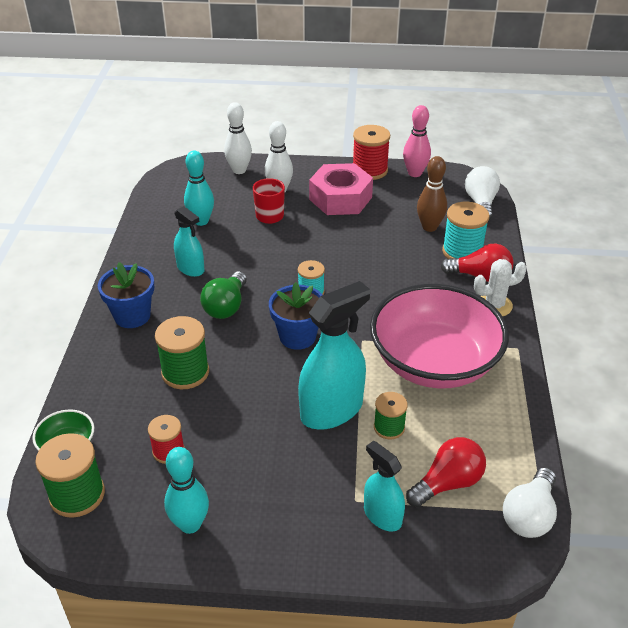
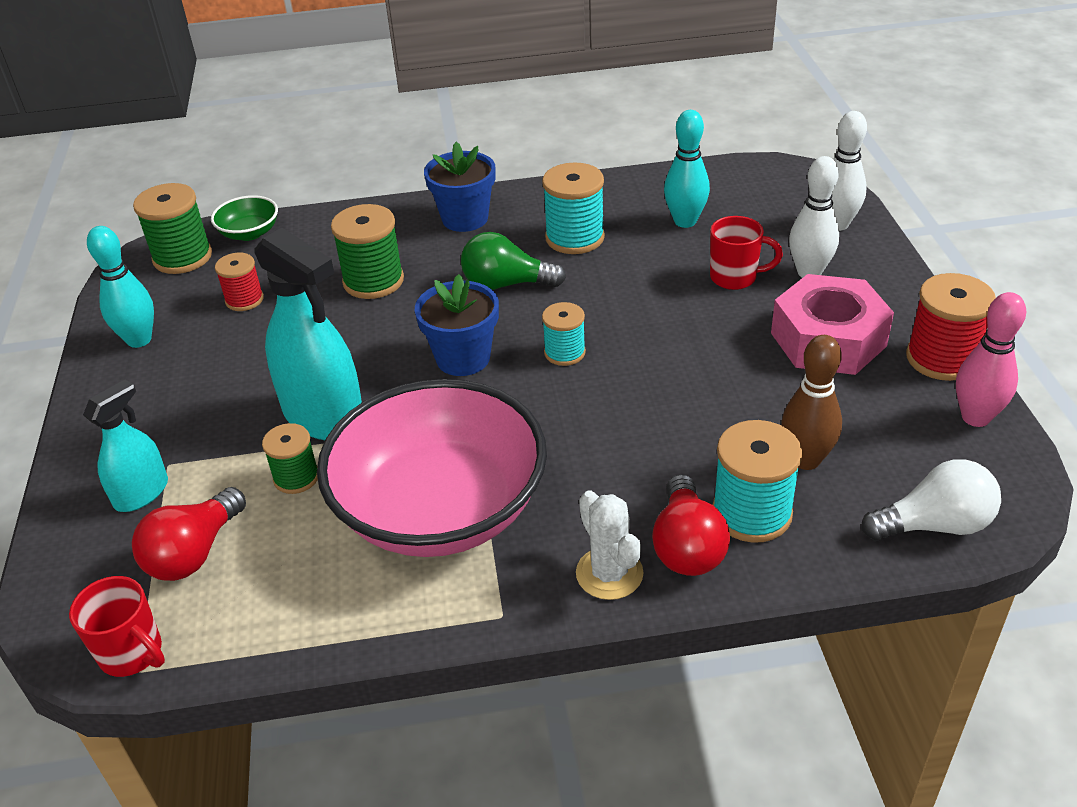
camera: 80 degrees right, 0 degrees up
turquoise spray bottle [174,206,205,277] -> turquoise spool [542,162,605,254]
red light bulb [406,437,486,507] -> red light bulb turned 75 degrees clockwise [132,487,246,581]
white light bulb [503,467,557,538] -> red mug [69,576,165,677]

